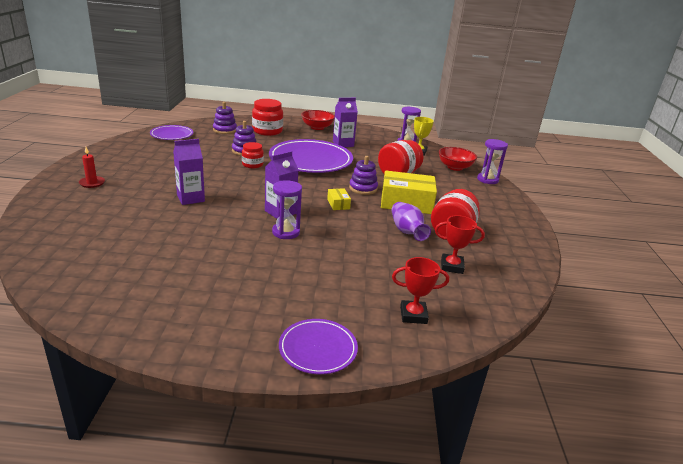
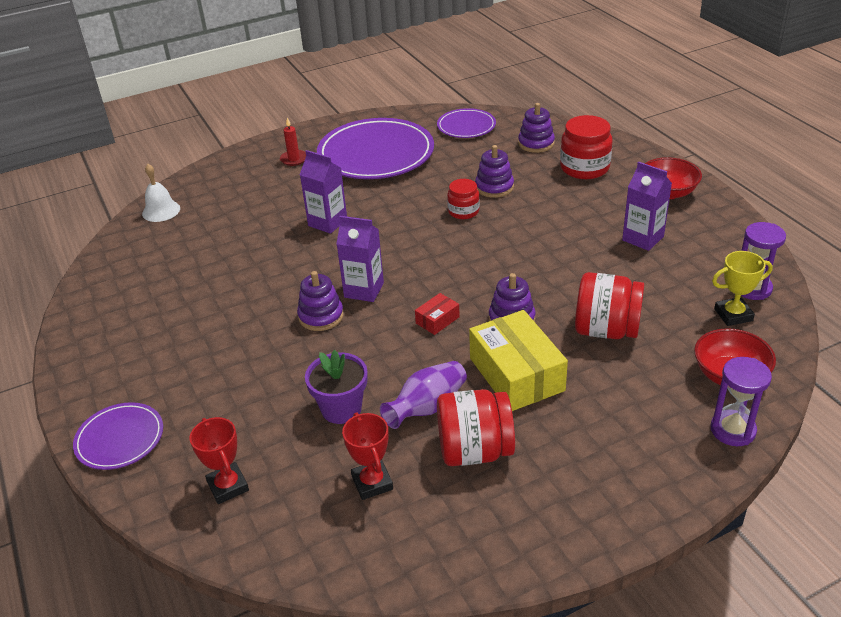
camera: 65 degrees right, 10 degrees up
purple plate [269,139,353,173] -> purple plate moved to [317,118,434,179]
purple hourglass [272,180,302,239] -> purple stacking toy [297,271,344,331]
yellow box [327,188,351,210] -> red box [415,293,460,335]
none -> white bell [142,164,180,222]
none -> purple flower pot [305,350,368,424]

